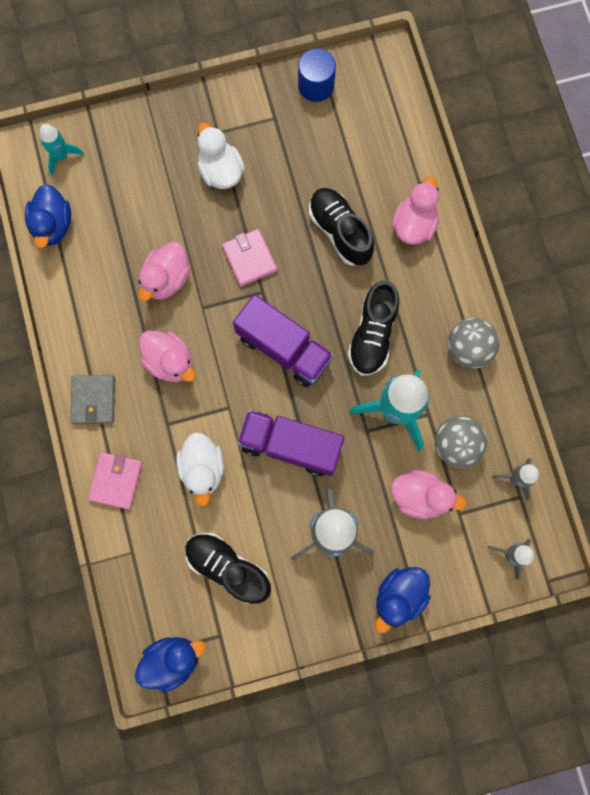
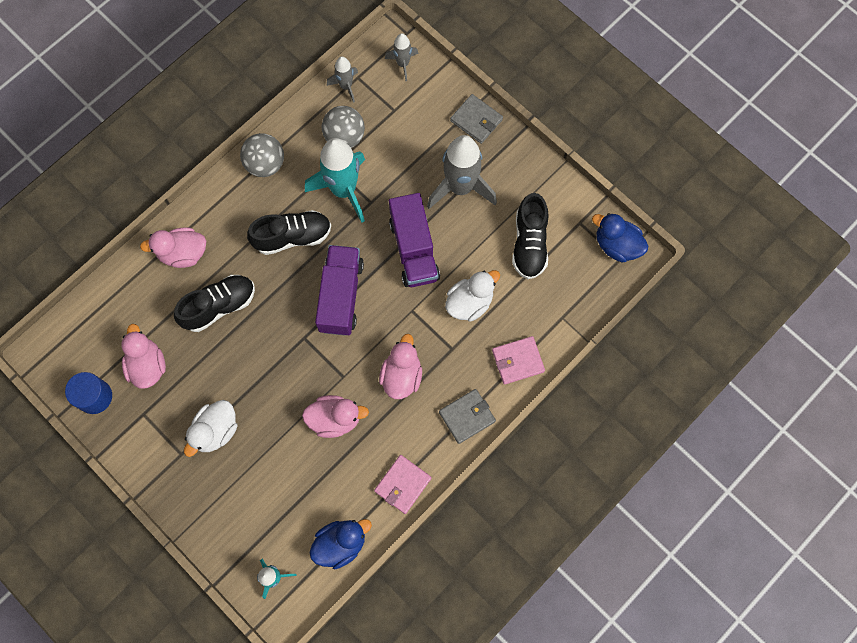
camera: 120 degrees left, 5 degrees down
pink wallet [222,229,277,286] -> pink wallet moved to [374,455,431,514]
black shoe [309,188,374,266] -> black shoe turned 150 degrees counterclockwise [174,275,255,332]
blue duck [375,567,431,633] -> grey wallet [450,94,503,144]
pink duck [391,469,467,519] -> pink duck moved to [121,324,166,389]

